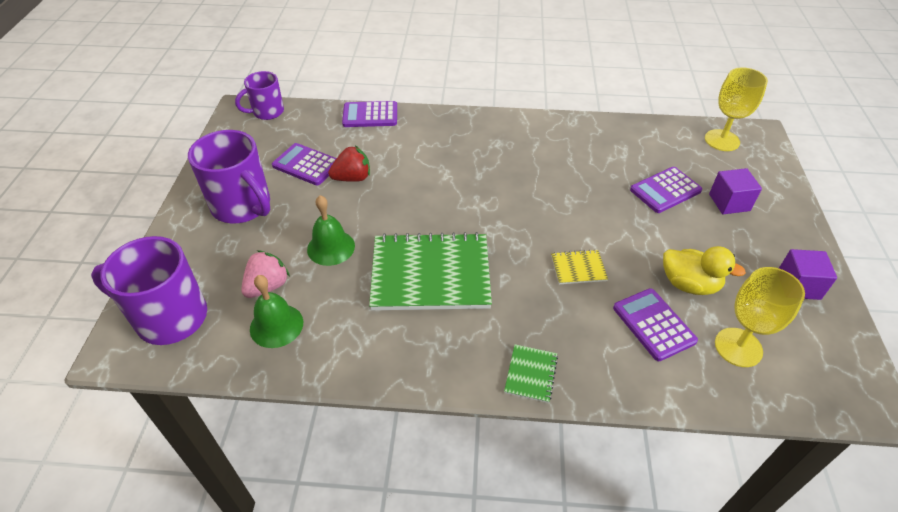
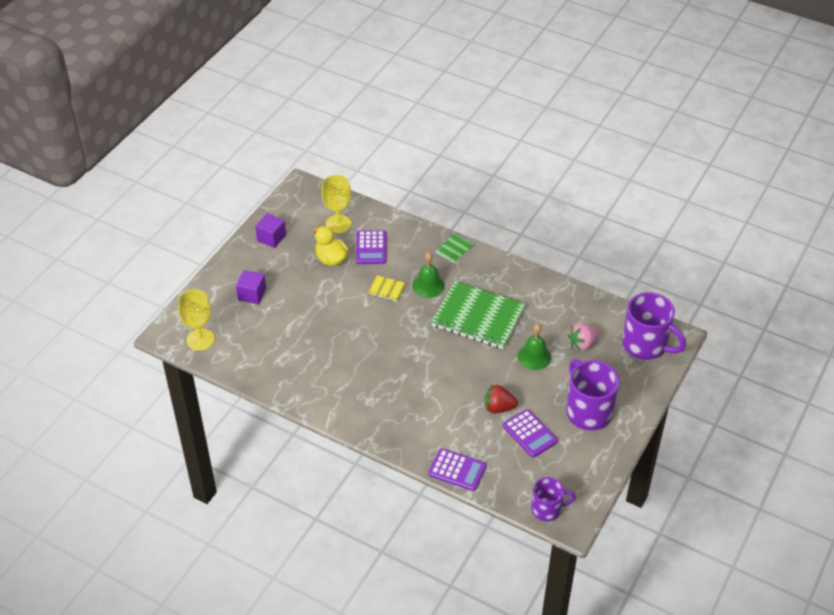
camera: 155 degrees left, 0 degrees up
green bell [250,275,303,348] -> green bell moved to [413,252,445,298]
purple calculator [630,167,702,213] -> none

